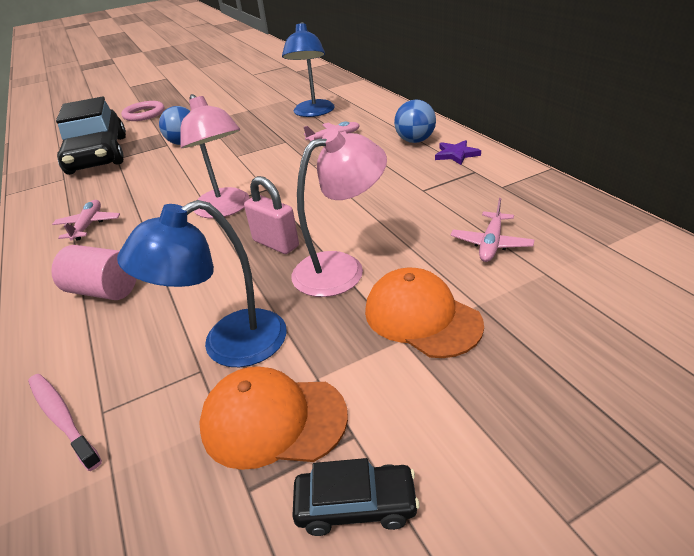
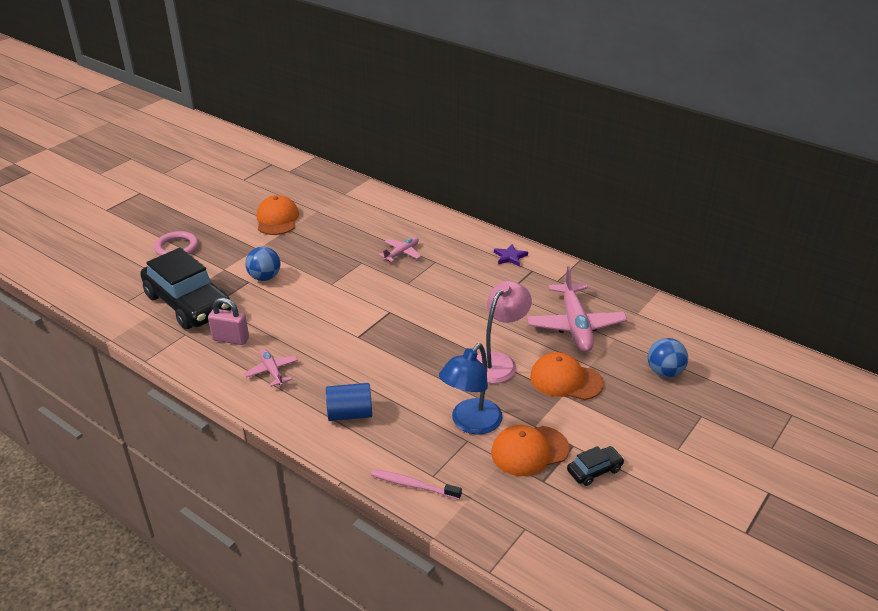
camera: 30 degrees left, 0 degrees up
pink cylinder [51,245,136,300] -> blue cylinder [326,383,372,421]
pink lamp [180,94,250,218] -> none
pink padlock [244,176,299,254] -> pink padlock moved to [208,298,249,345]
blue lamp [282,22,335,117] -> none
blue ball [394,99,436,143] -> blue ball moved to [648,338,688,377]
pink plane [451,198,534,262] -> pink plane [527,266,627,352], size x1.94
none -> orange cap [257,195,299,235]

